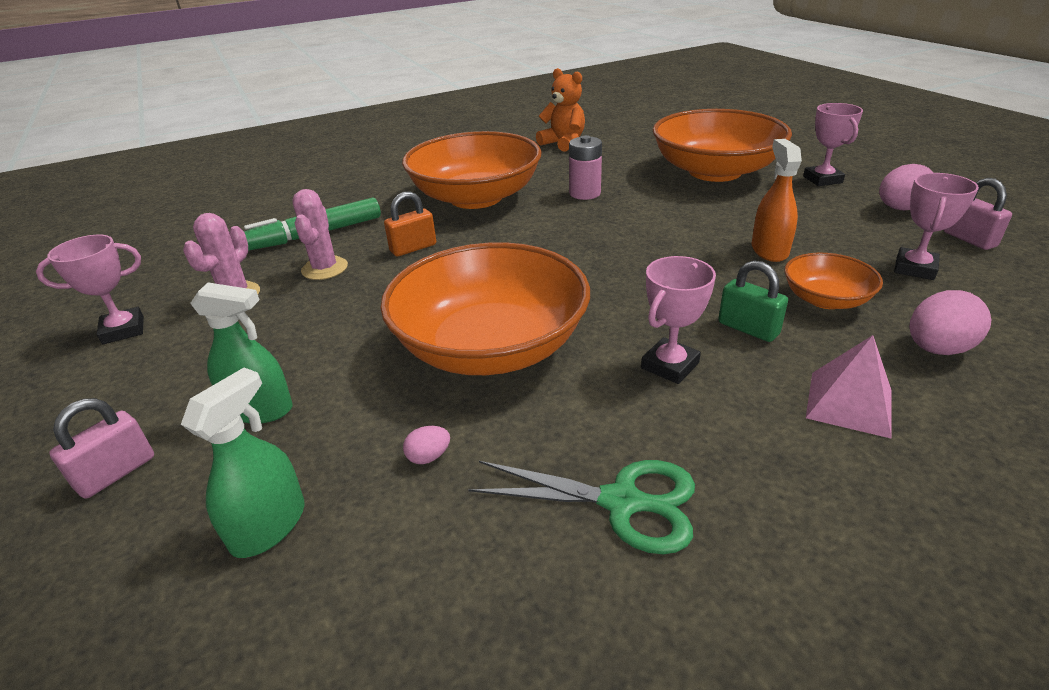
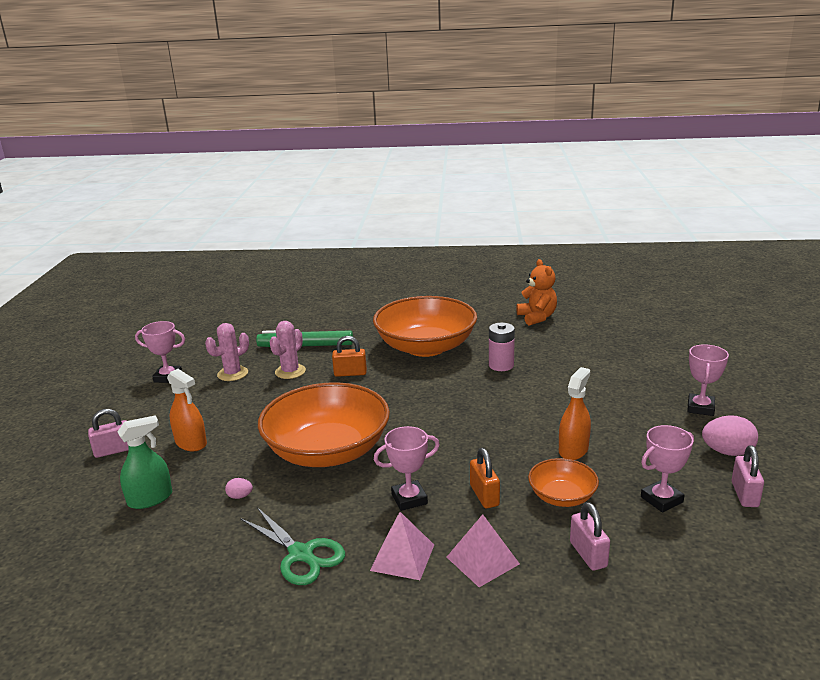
camera: 30 degrees right, 10 degrees down
green spray bottle [191,283,293,423] -> orange spray bottle [167,369,207,451]
orange bowl [653,109,792,182] -> none
green padlock [718,261,788,342] -> orange padlock [470,448,500,508]
pink egg [909,290,992,355] -> pink padlock [570,502,610,571]
none -> pink pyramid [370,512,434,580]

